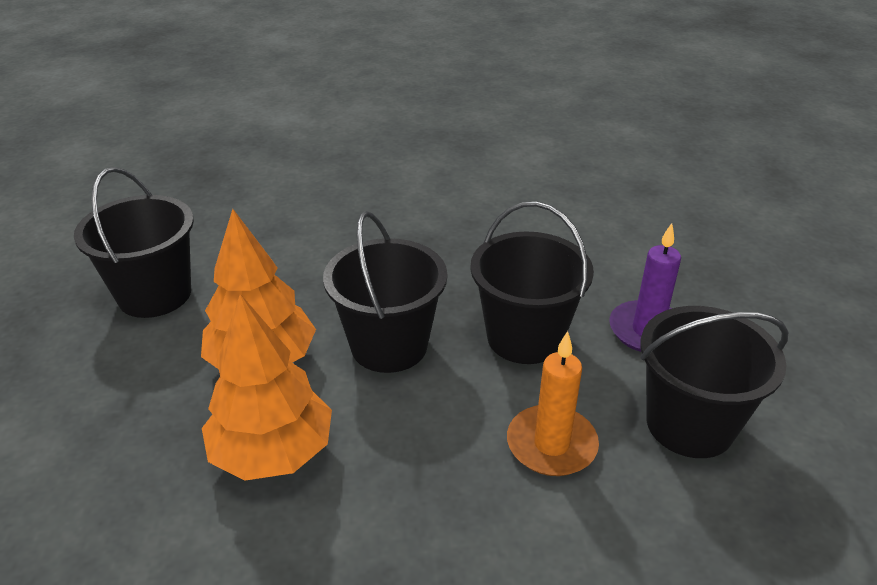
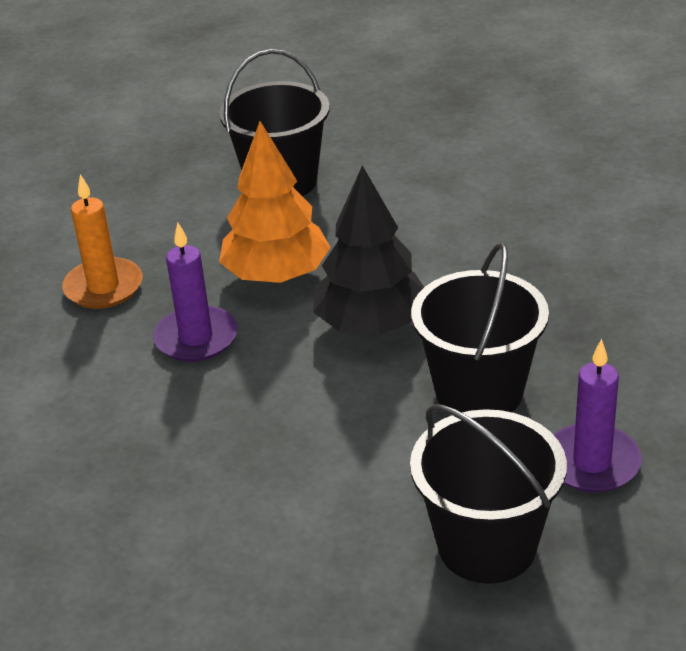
camera: 55 degrees right, 0 degrees up
orange tree [202,294,332,481] -> purple candle [153,223,238,362]
black bucket [323,211,447,373] -> black tree [313,165,424,335]
orange candle [507,331,599,476] -> orange candle moved to [62,174,143,309]

